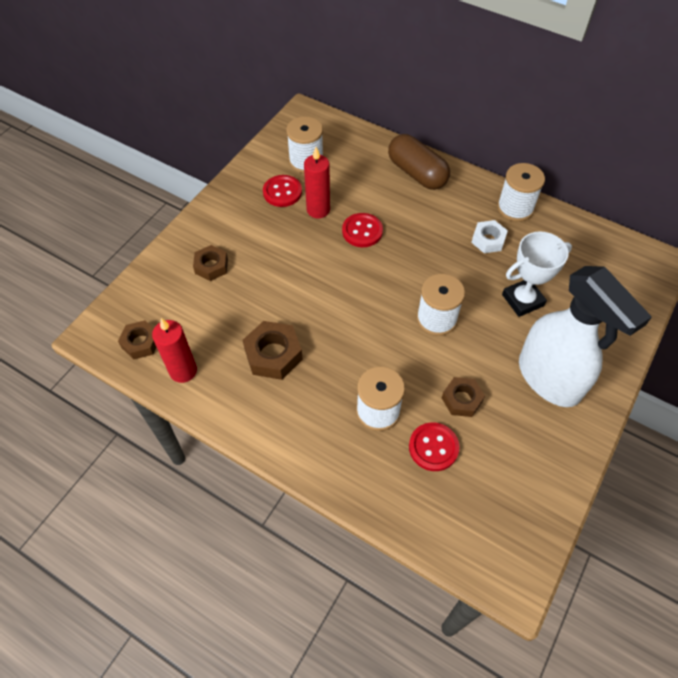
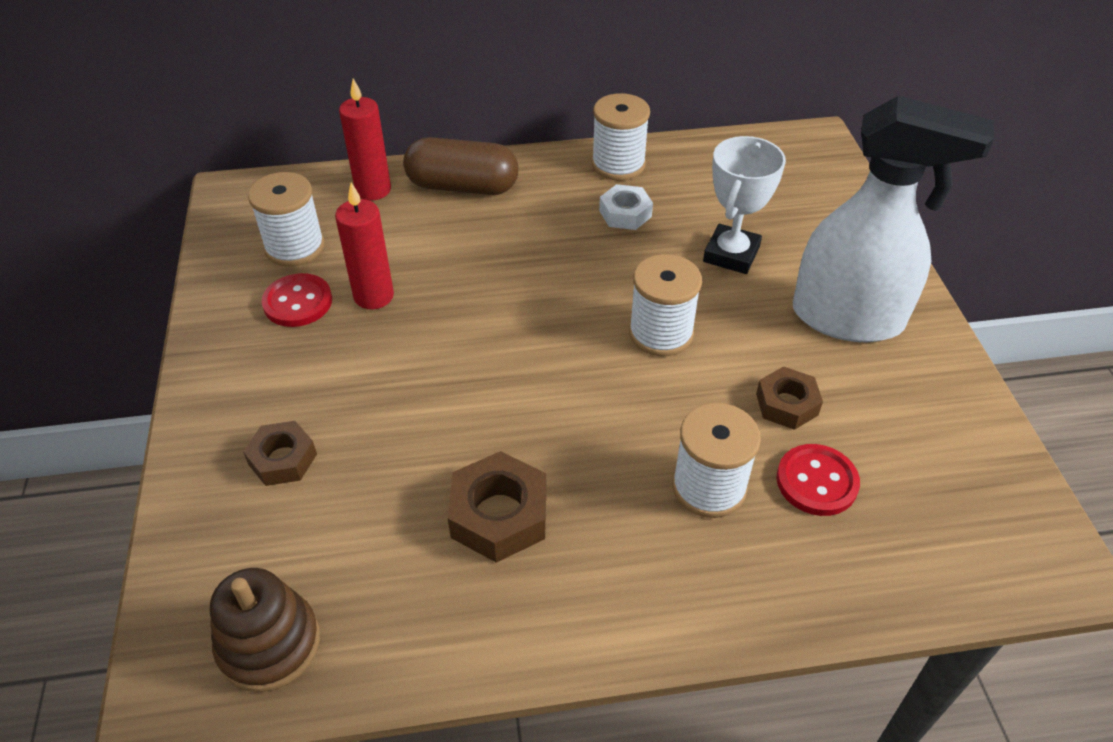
camera: 40 degrees left, 10 degrees down
brown nut [118,320,156,359] -> brown stacking toy [210,568,320,692]
red candle [152,318,197,383] -> red candle moved to [339,78,391,201]
red button [342,213,383,247] -> none

